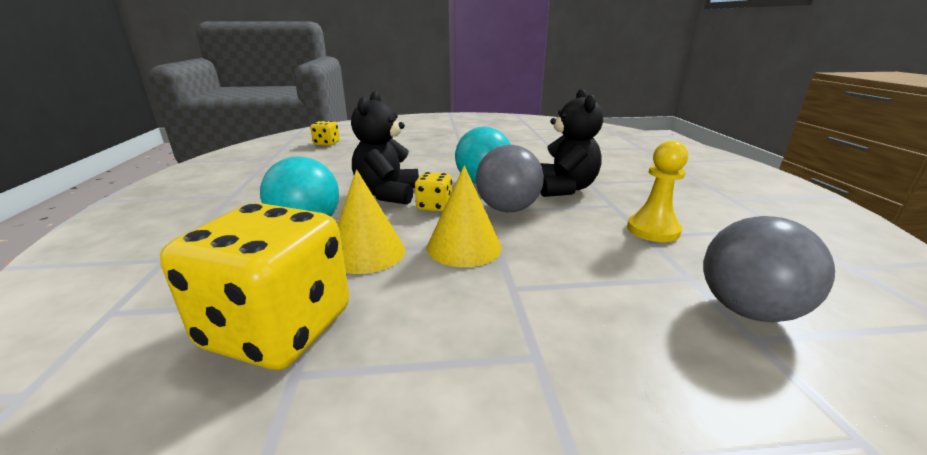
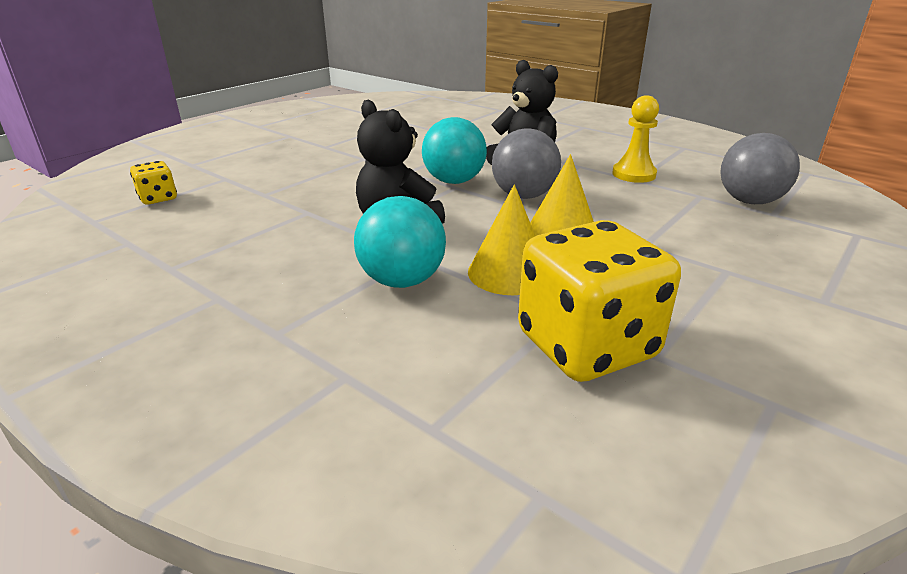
camera: 45 degrees left, 5 degrees up
yellow dice [415,172,452,212] -> none

